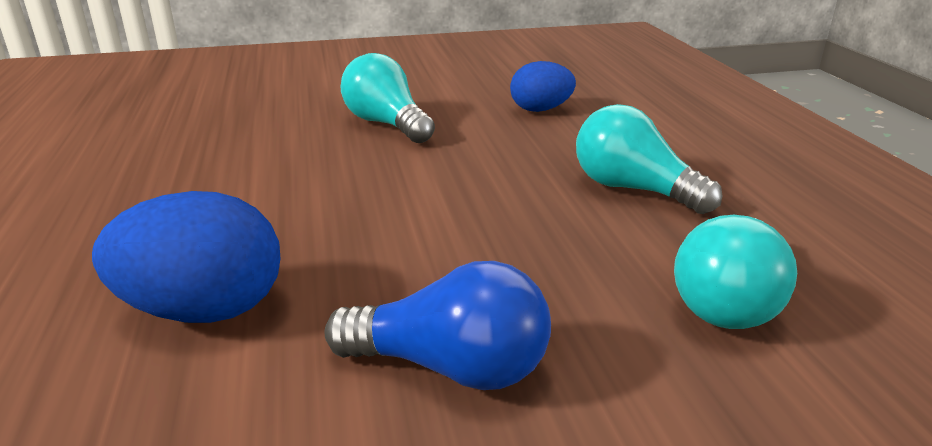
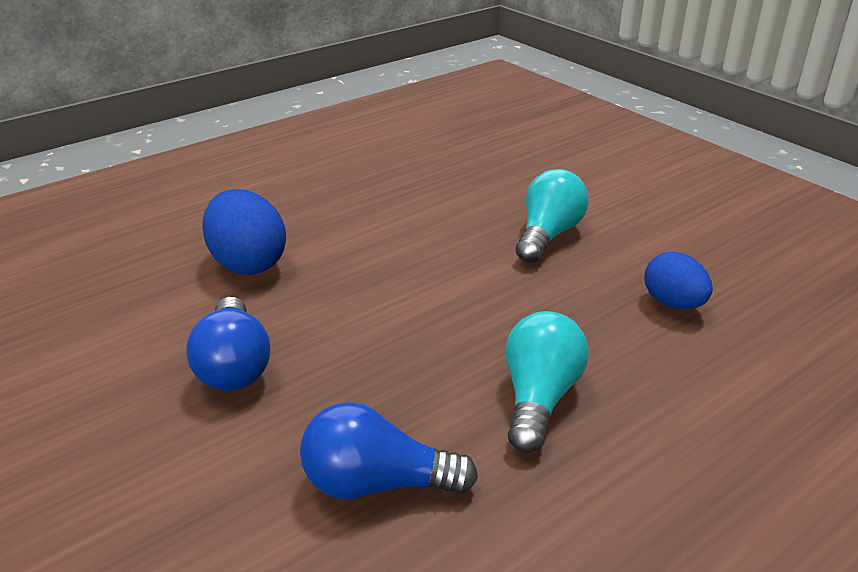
camera: 65 degrees right, 5 degrees up
turquoise light bulb [674,215,797,329] -> blue light bulb [300,402,478,499]

